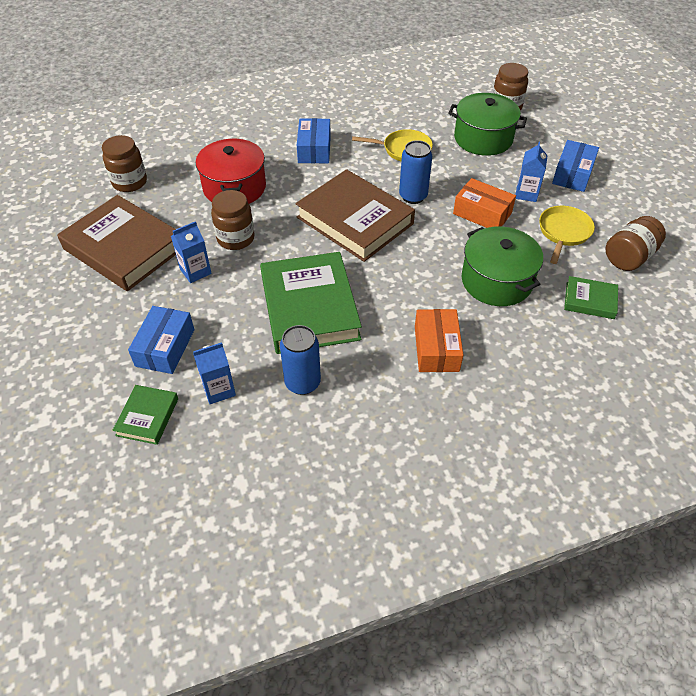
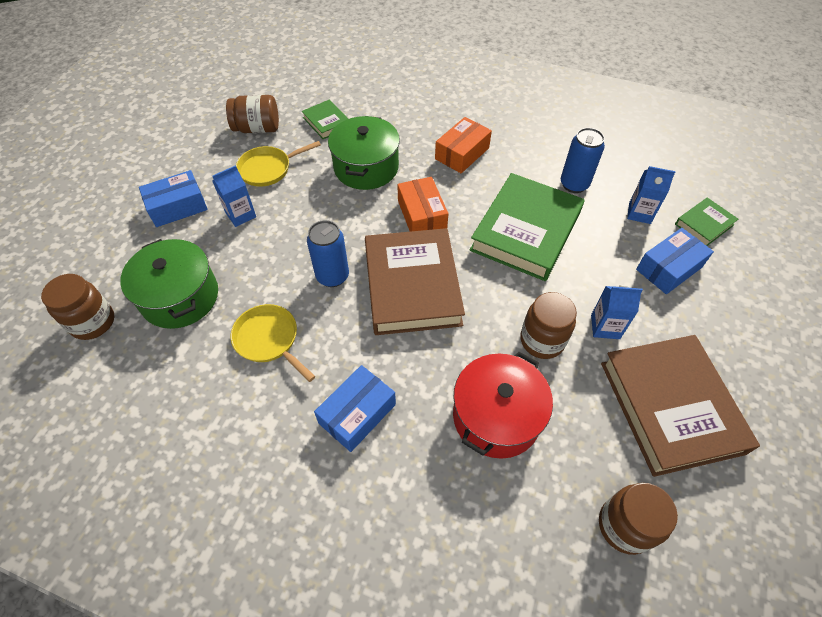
camera: 140 degrees left, 5 degrees up
orange box [453,178,516,228] -> orange box moved to [397,177,448,232]

